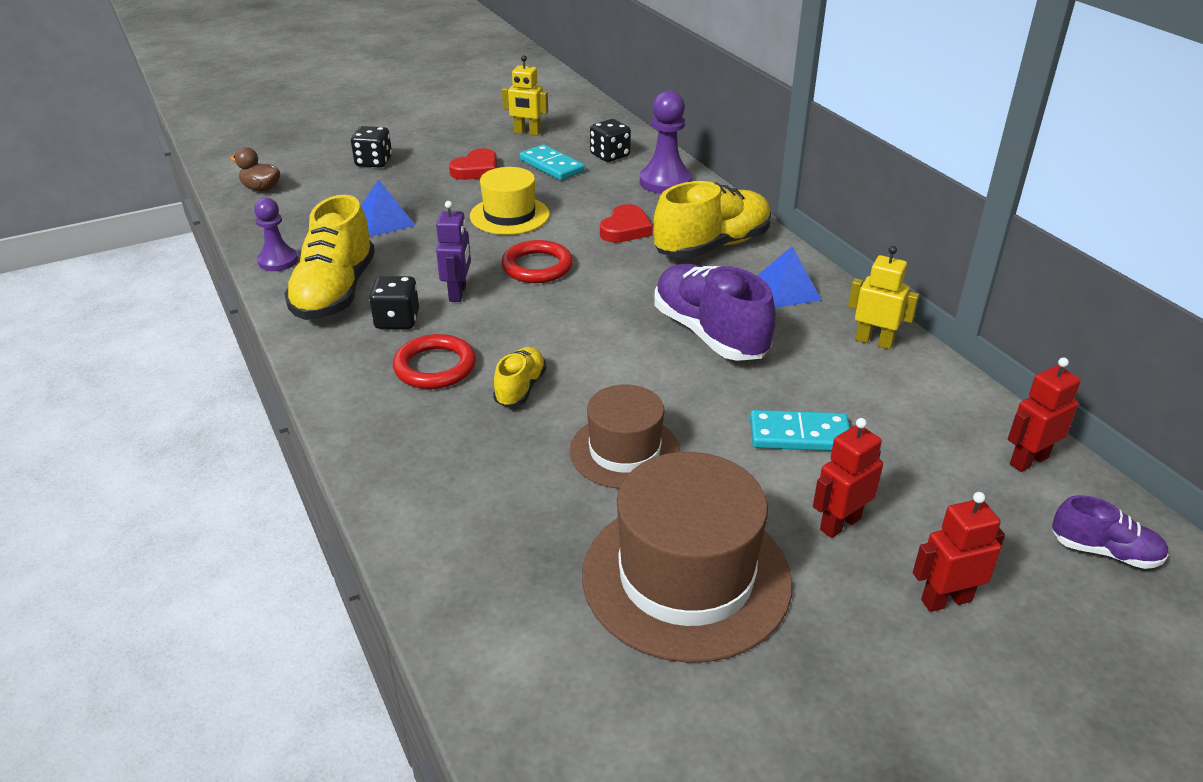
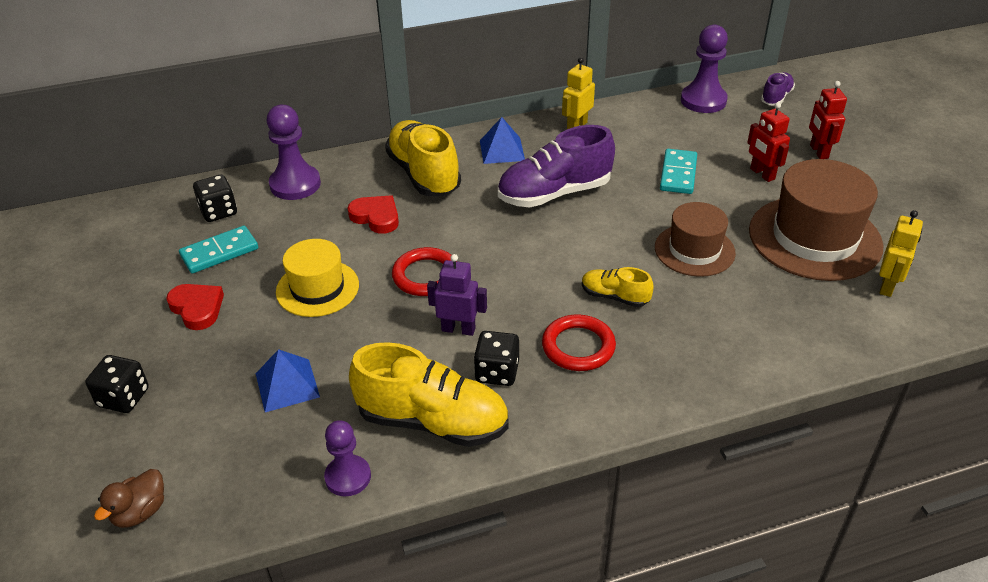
camera: 80 degrees left, 5 degrees up
yellow robot [502,55,548,136] -> yellow robot moved to [879,210,923,297]
red robot [1008,357,1081,472] -> purple pawn [681,25,728,113]

